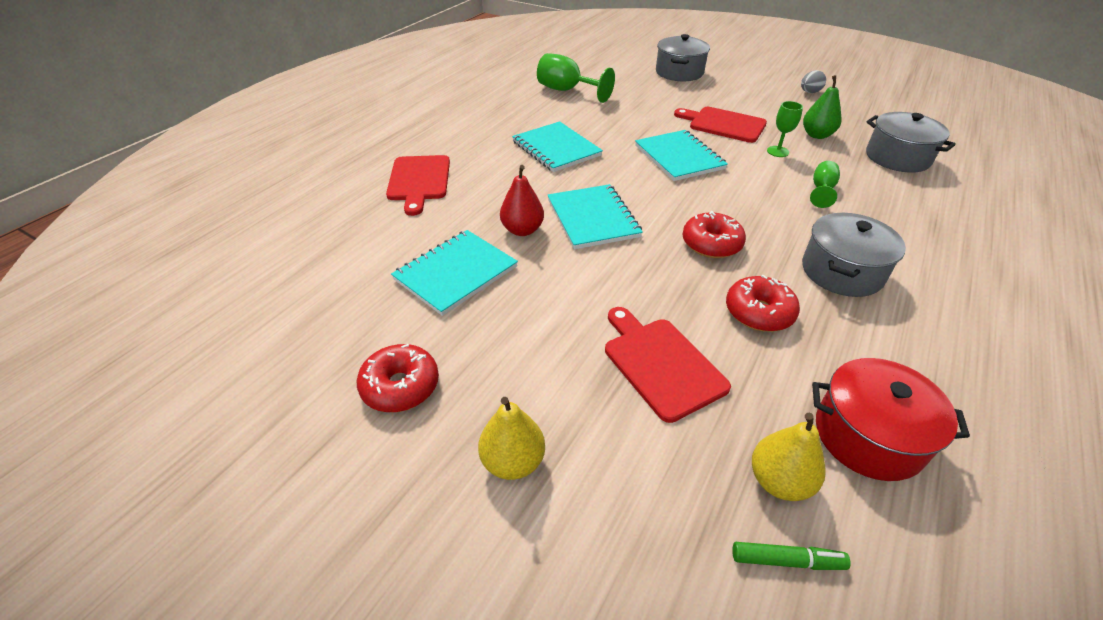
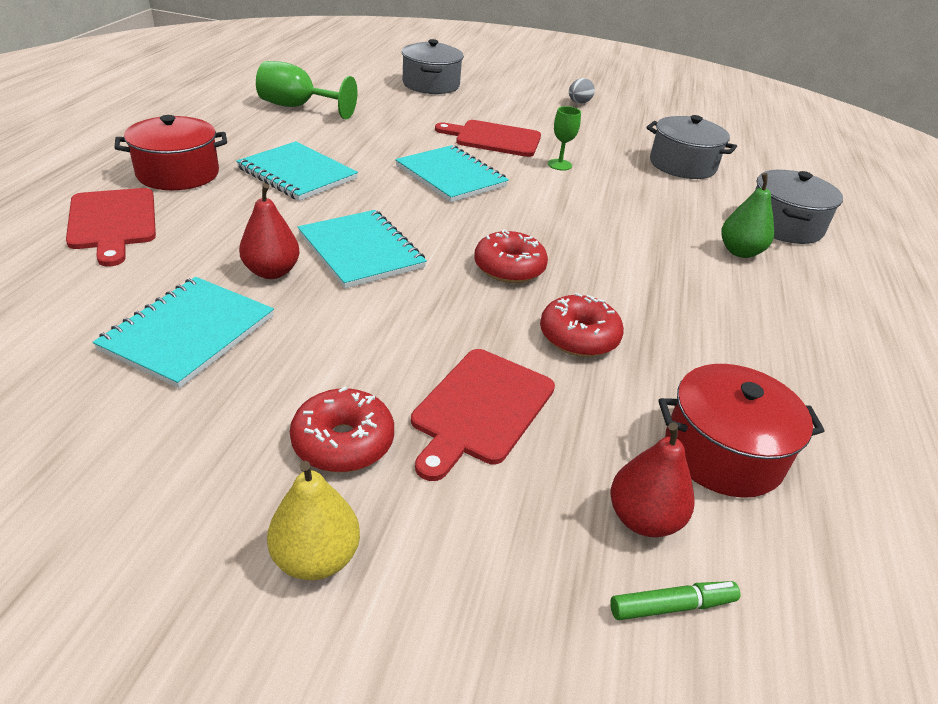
camera: 20 degrees left, 5 degrees down
red donut [357,344,439,412] -> red donut moved to [290,386,394,472]
red cutting board [605,307,731,423] -> red cutting board turned 105 degrees counterclockwise [411,349,555,481]
yellow pear [752,413,826,501] -> red pear [611,423,694,537]
grey pot [802,213,906,297] -> grey pot moved to [755,170,843,244]
green pear [803,75,842,139] -> green pear moved to [721,173,774,258]
green goblet [810,161,840,208] -> none
none -> red pot [114,115,227,190]

